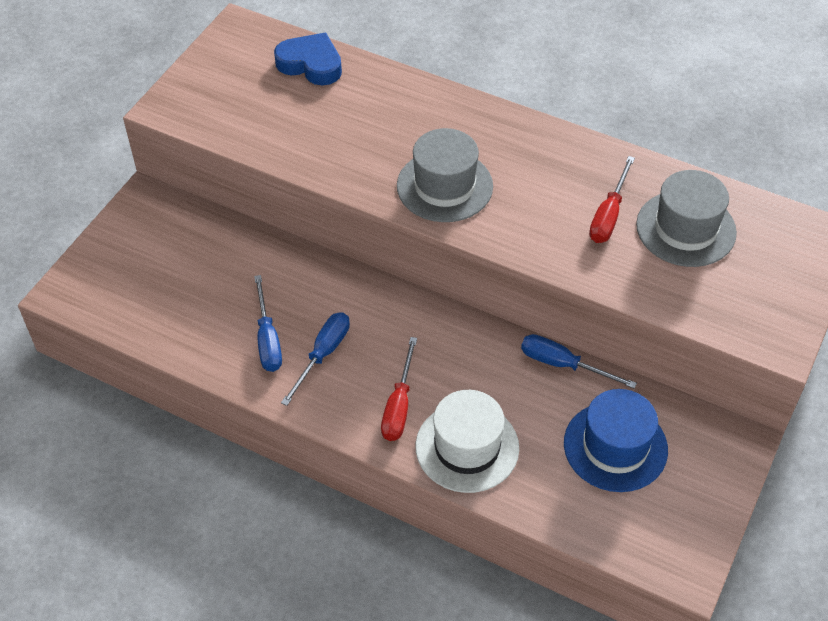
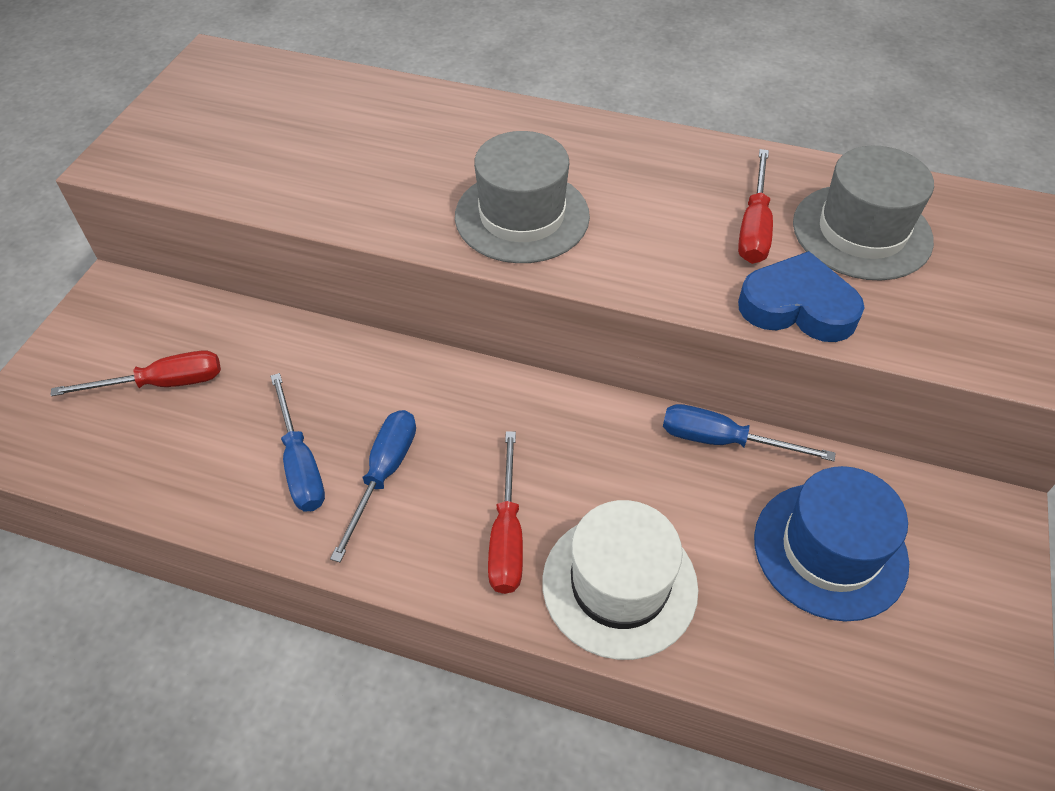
camera: 10 degrees left, 0 degrees up
blue heart [274,33,342,85] -> blue heart moved to [738,251,865,342]
none -> red screwdriver [50,350,221,396]

